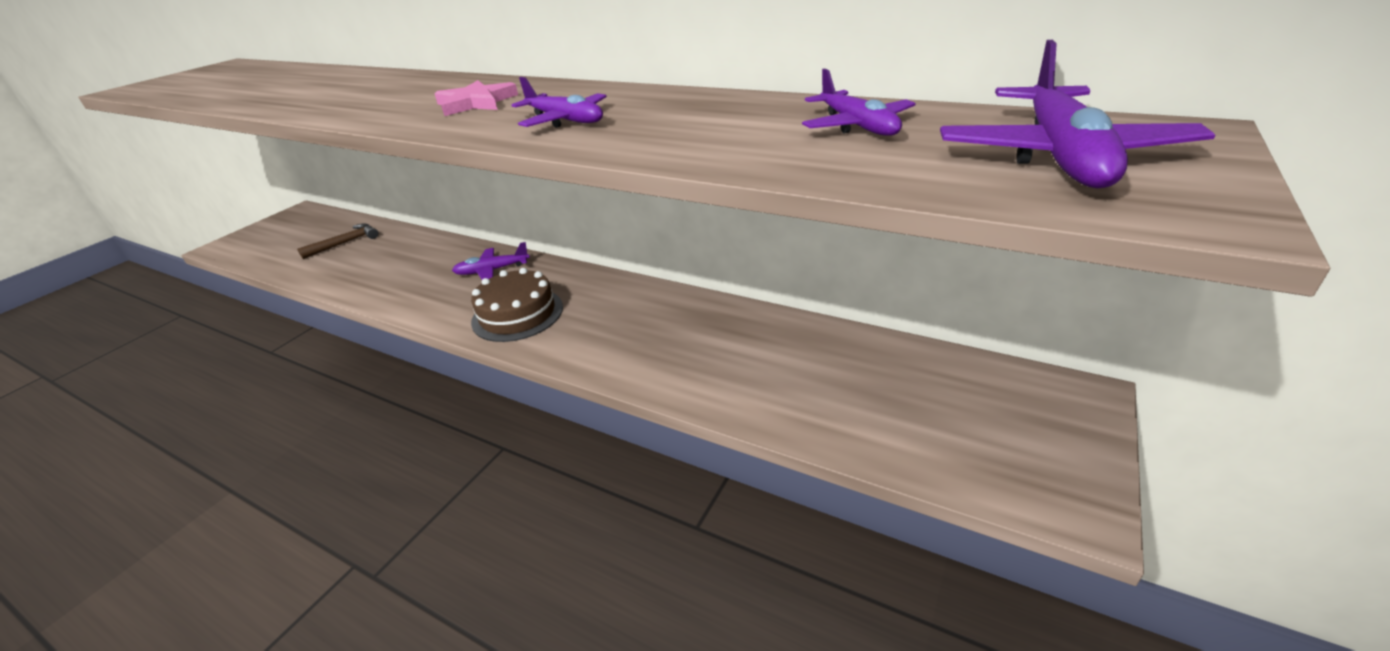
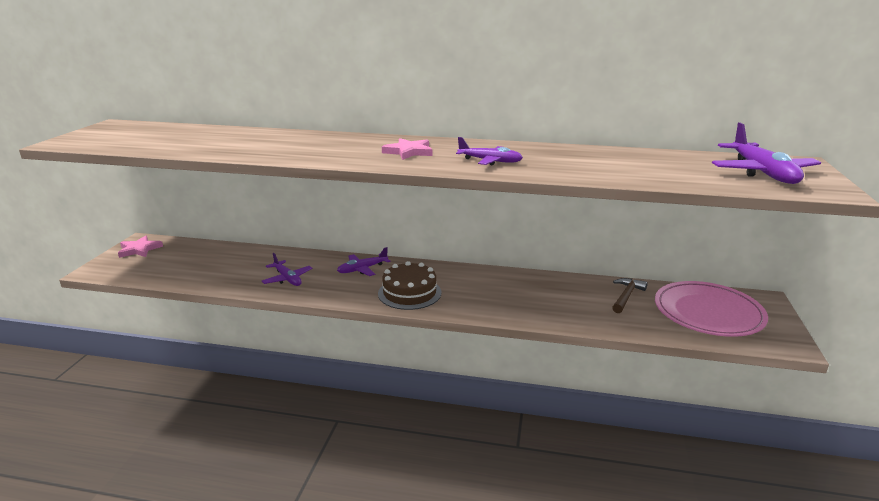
camera: 20 degrees left, 10 degrees down
brown hammer [297,223,379,259] -> brown hammer moved to [612,278,648,313]
purple plane [802,69,916,136] -> purple plane moved to [262,253,313,286]
none -> pink star [118,236,163,258]
none -> pink plate [655,281,768,337]

